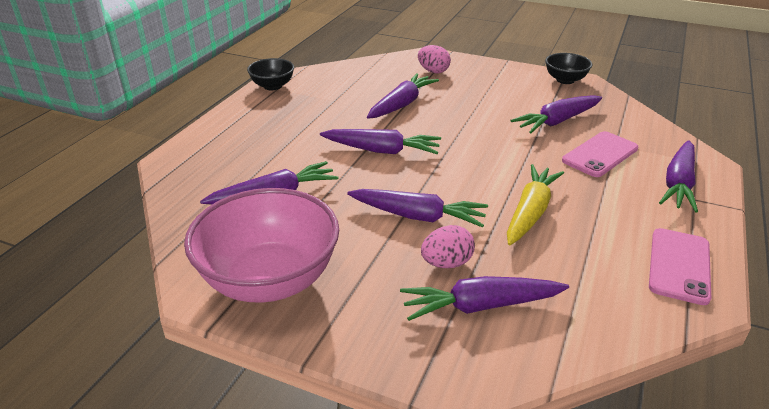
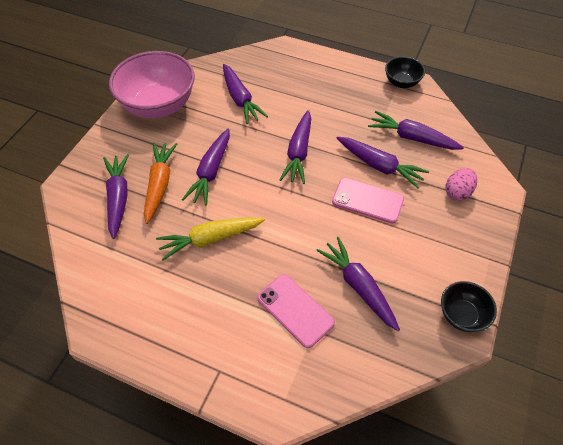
camera: 90 degrees right, 20 degrees up
pink egg [421,225,475,268] -> orange carrot [144,143,177,224]
yellow carrot [507,164,564,245] -> yellow carrot turned 135 degrees clockwise [156,217,265,260]
pink phone [649,228,711,305] -> pink phone moved to [332,178,404,223]
purple carrot [659,140,698,212] -> purple carrot moved to [368,111,464,150]

